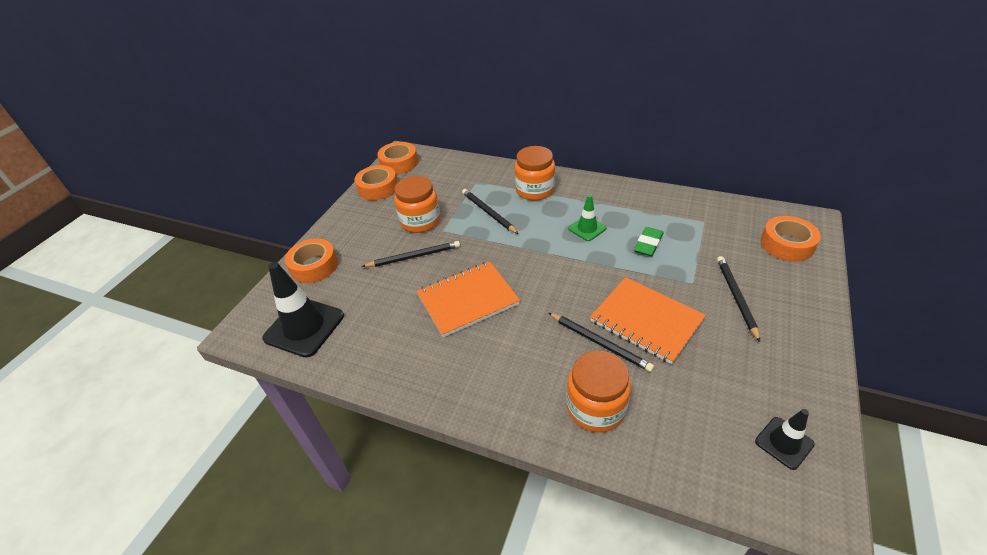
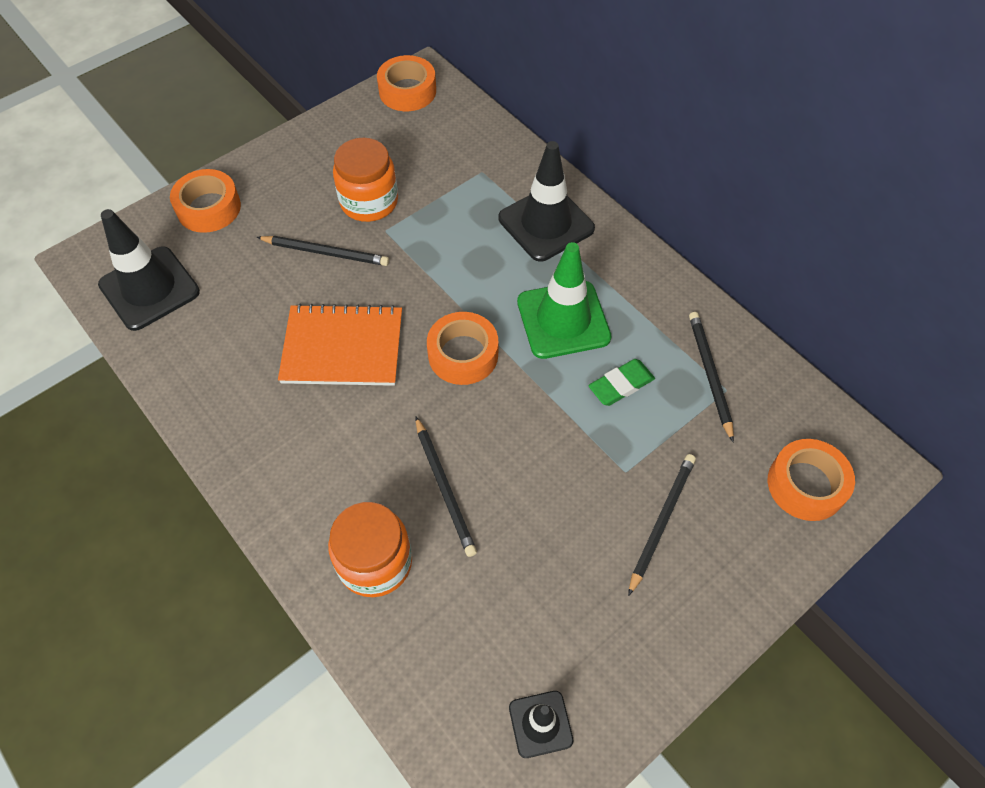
camera: 25 degrees right, 15 degrees up
orange tape [355,165,398,201] -> orange tape moved to [427,312,498,385]
black pencil [462,189,519,234] -> black pencil moved to [689,312,734,443]
orange jar [515,146,555,201] -> black traffic cone [498,141,595,262]
green traffic cone [568,195,606,241] -> green traffic cone [517,242,611,359], size x1.85
orange notebook [590,277,706,364] -> none

